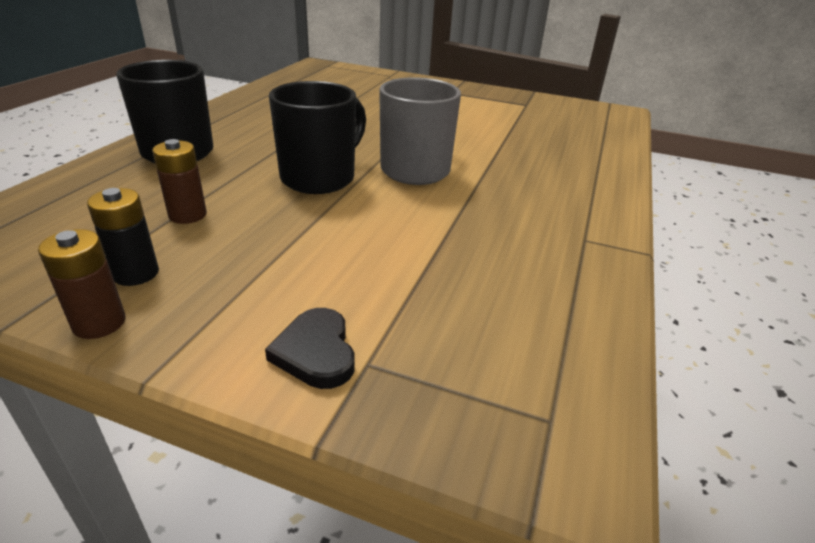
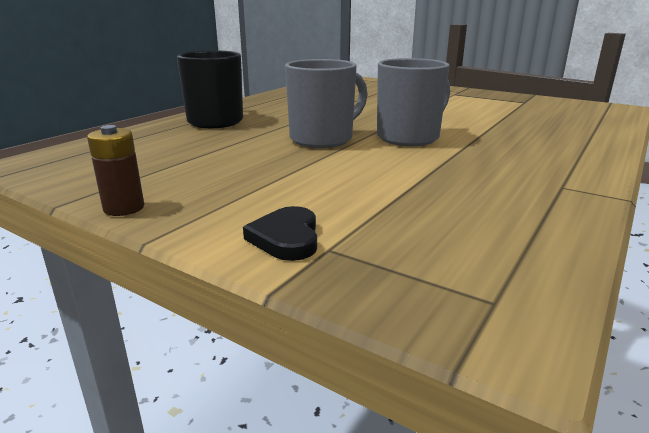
camera: 15 degrees right, 10 degrees down
black battery [87,188,159,286] -> none
brown battery [152,139,207,224] -> none
black mug [269,81,366,194] -> grey mug [285,59,368,148]

